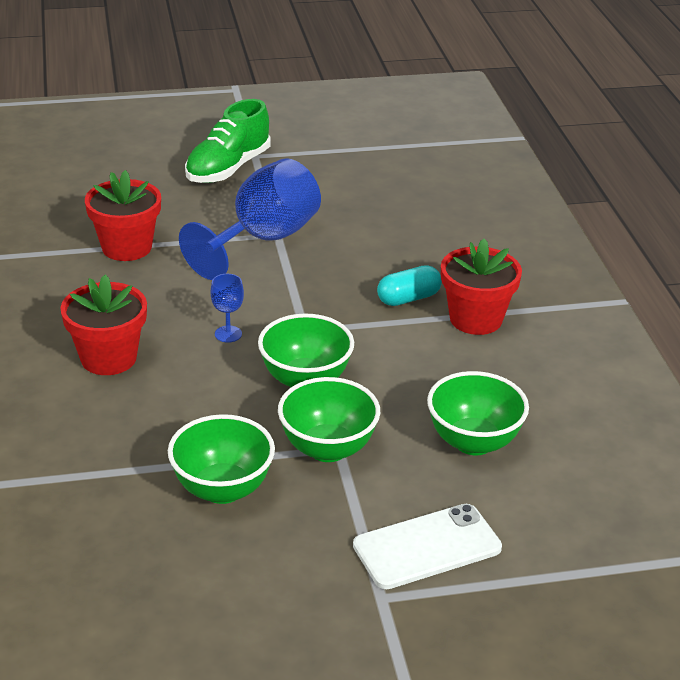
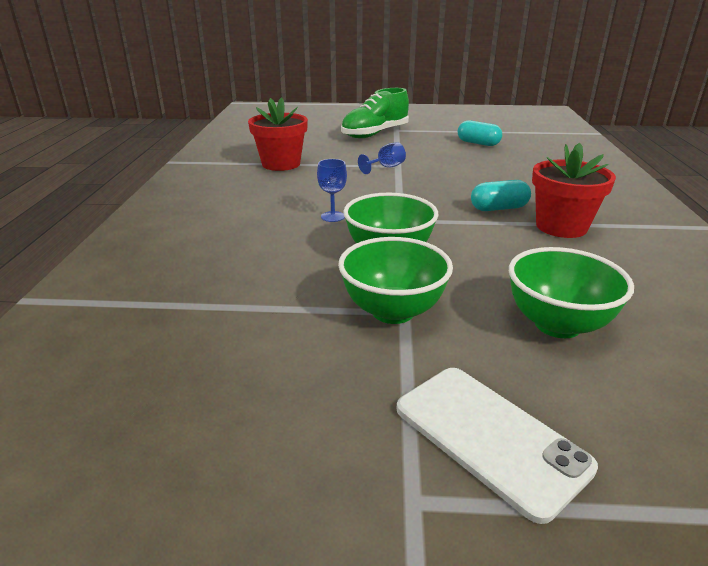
camera: 15 degrees right, 5 degrees down
red flower pot [60,275,147,375] -> none
green bowl [168,414,275,504] -> none
blue goblet [179,158,321,280] -> blue goblet [358,142,406,174], size x0.41
white phone [353,504,502,589] -> white phone turned 60 degrees clockwise [396,368,598,524]
none -> turquoise capsule [458,120,502,146]

